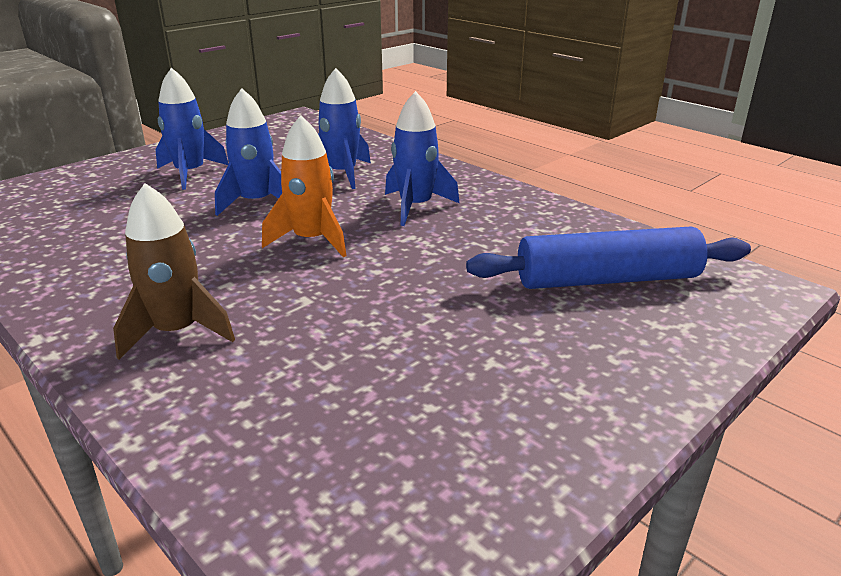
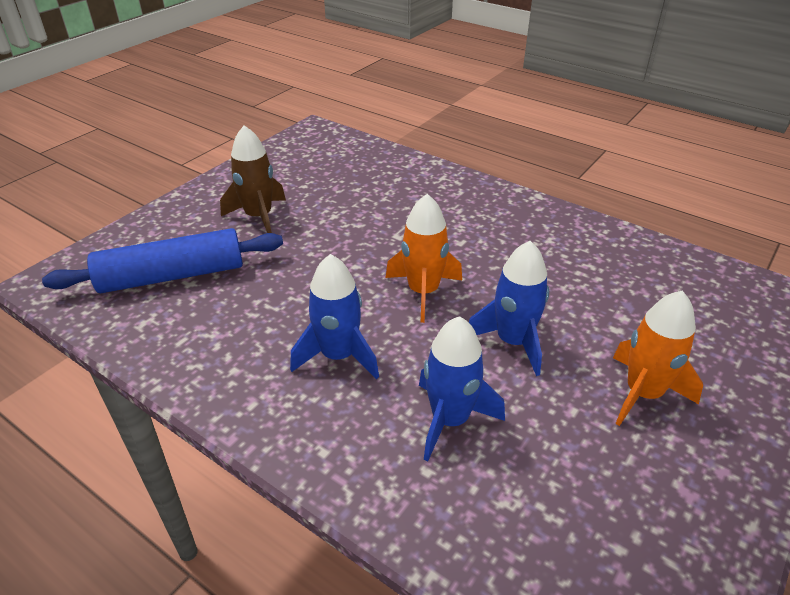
camera: 170 degrees right, 10 degrees up
brown rocket [113,183,235,360] -> brown rocket moved to [220,125,286,233]
blue rocket [156,68,229,190] -> orange rocket [613,290,703,426]

